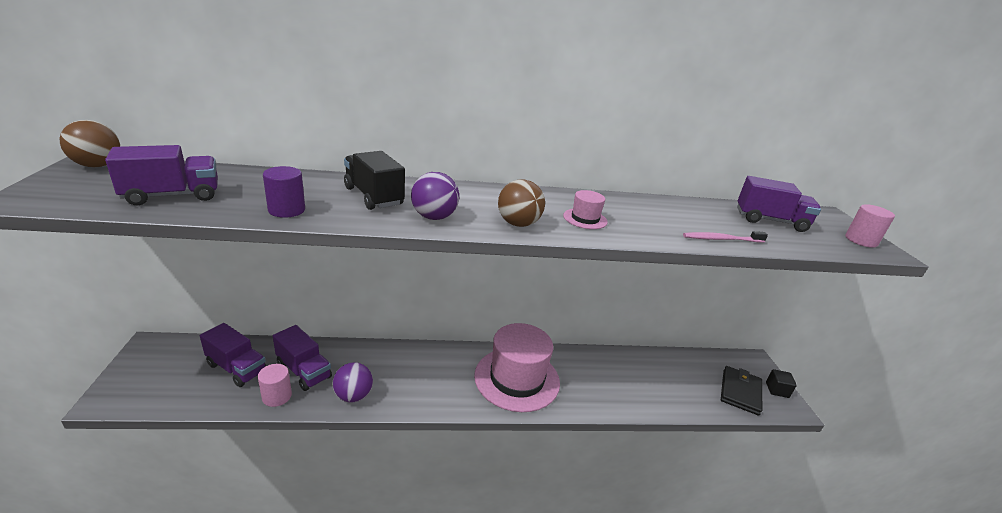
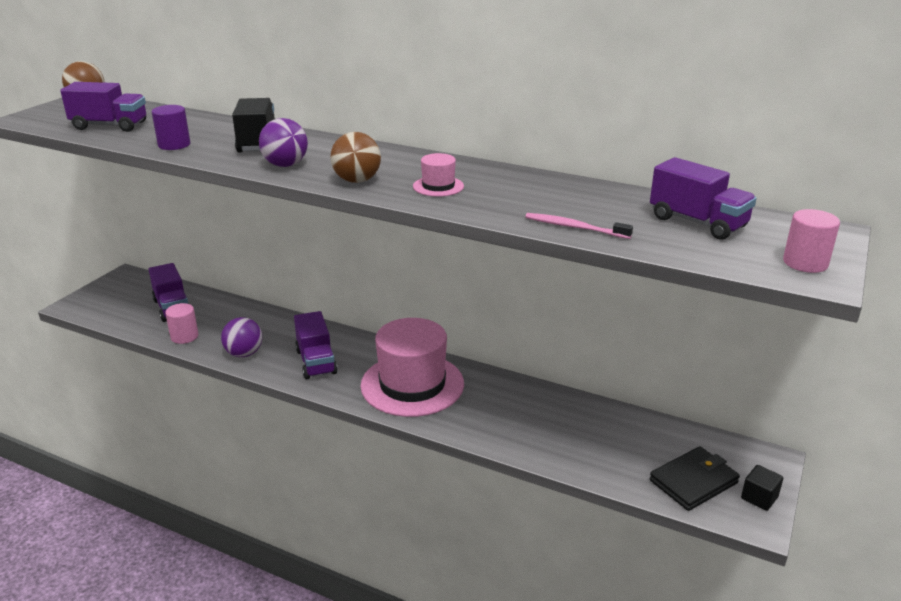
camera: 35 degrees right, 0 degrees up
purple truck [273,325,332,391] -> purple truck moved to [294,311,338,379]

